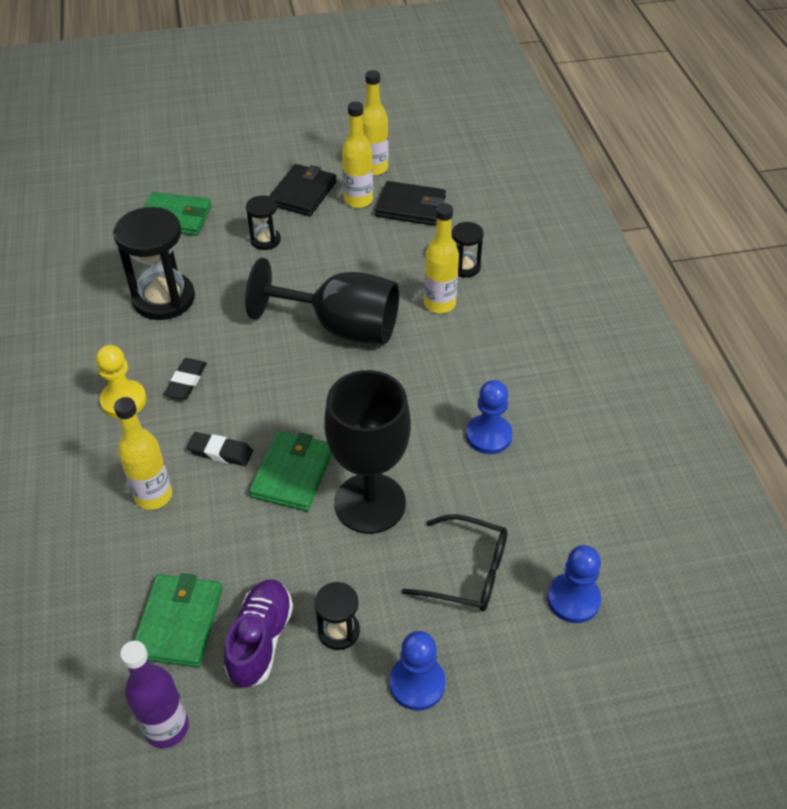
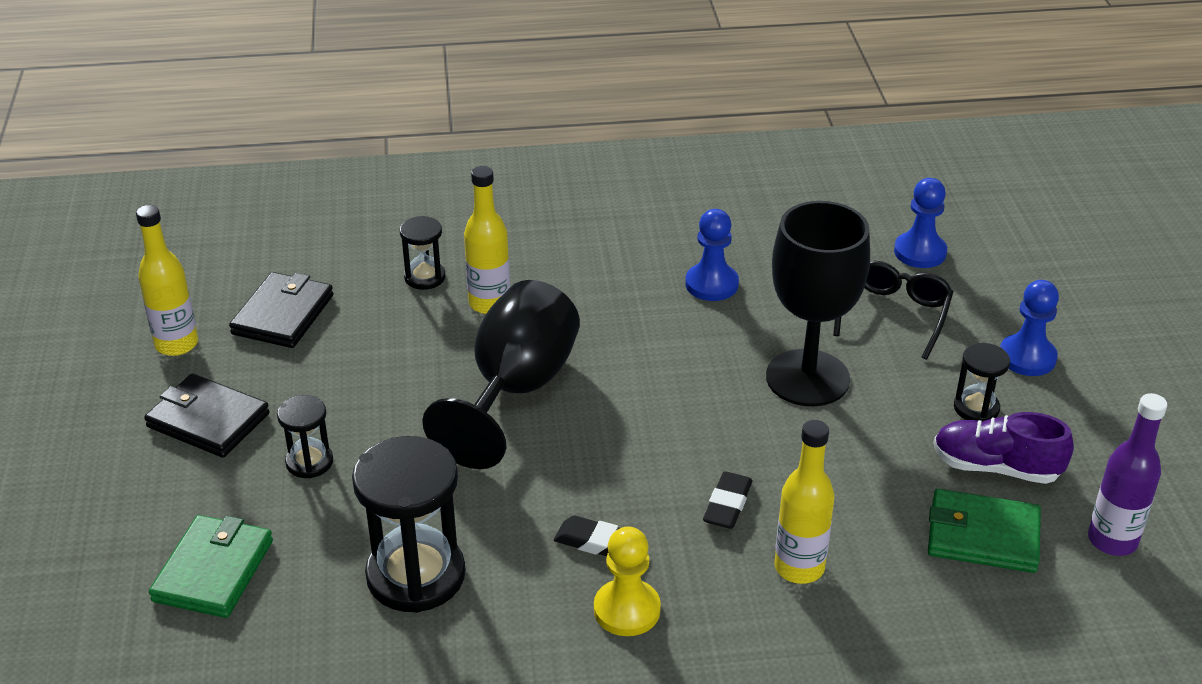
camera: 85 degrees left, 10 degrees down
green wallet [249,431,332,511] -> none
yellow bottle [342,101,373,208] -> none

